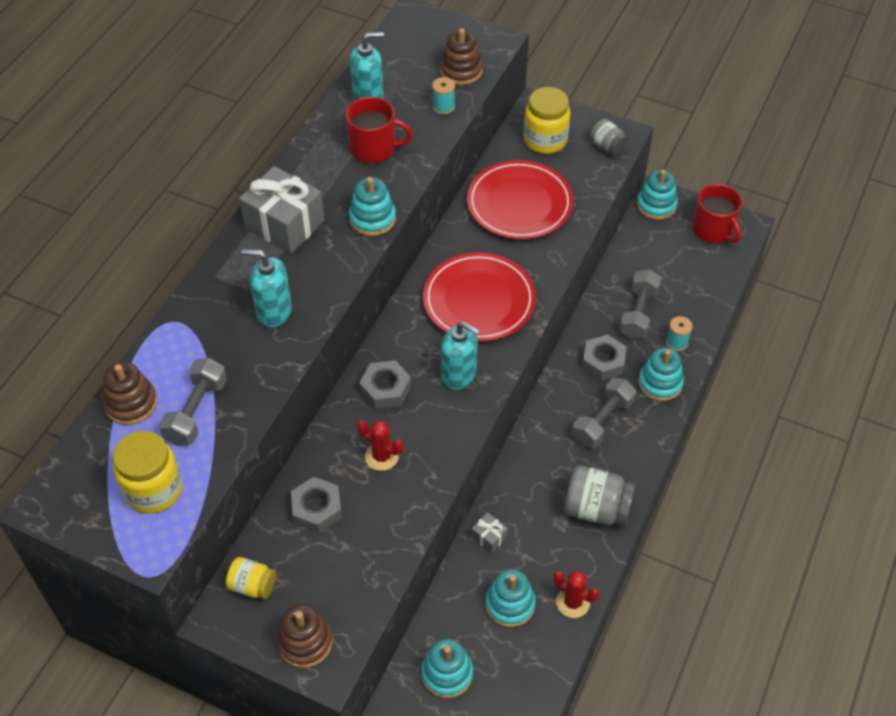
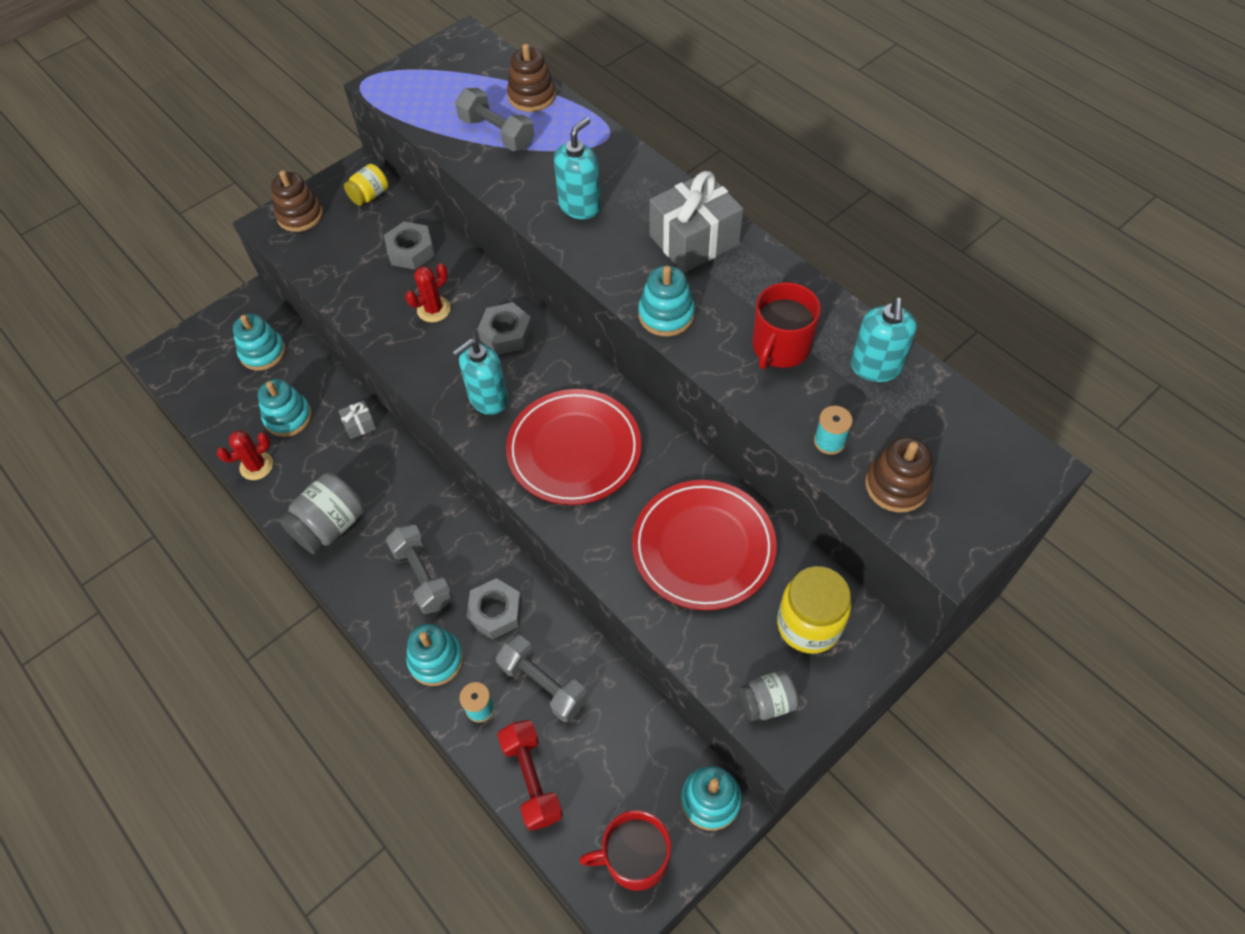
camera: 115 degrees right, 5 degrees up
yellow jar [113,431,182,514] -> none
none -> red dumbbell [497,720,563,831]

